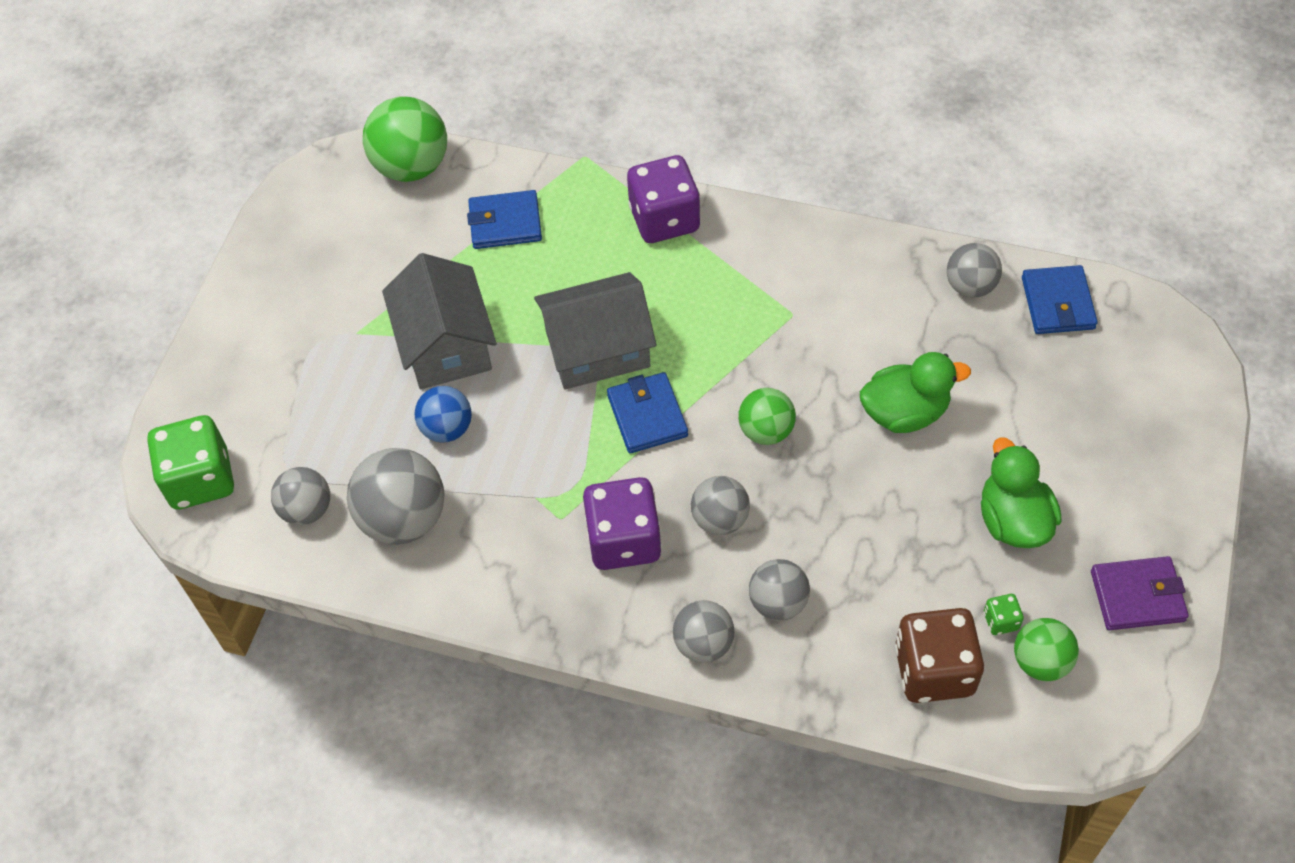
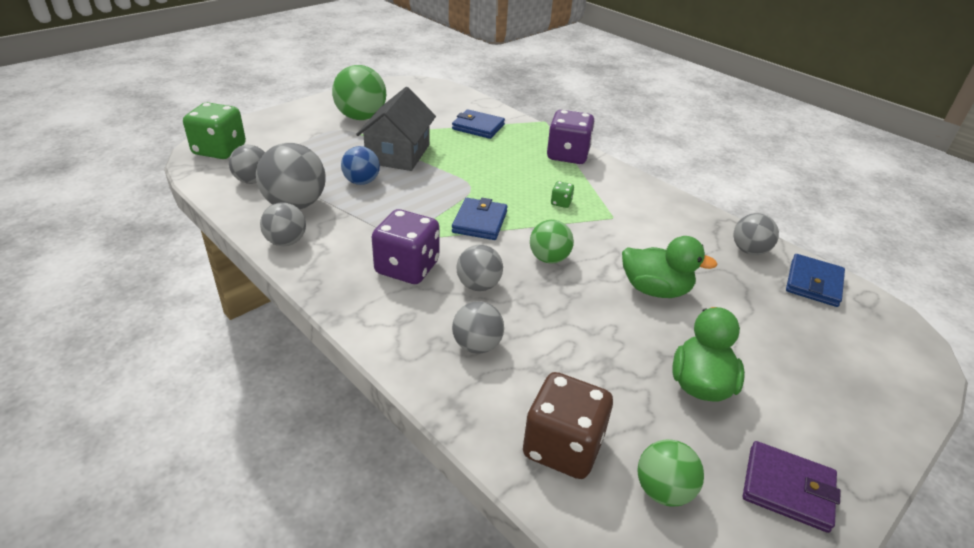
camera: 25 degrees right, 20 degrees down
green ball [363,96,447,182] -> green ball moved to [332,65,386,120]
grey house [534,272,657,389] -> none
grey ball [673,600,734,663] -> grey ball moved to [260,202,306,246]
green dice [984,594,1024,635] -> green dice moved to [551,181,574,208]

